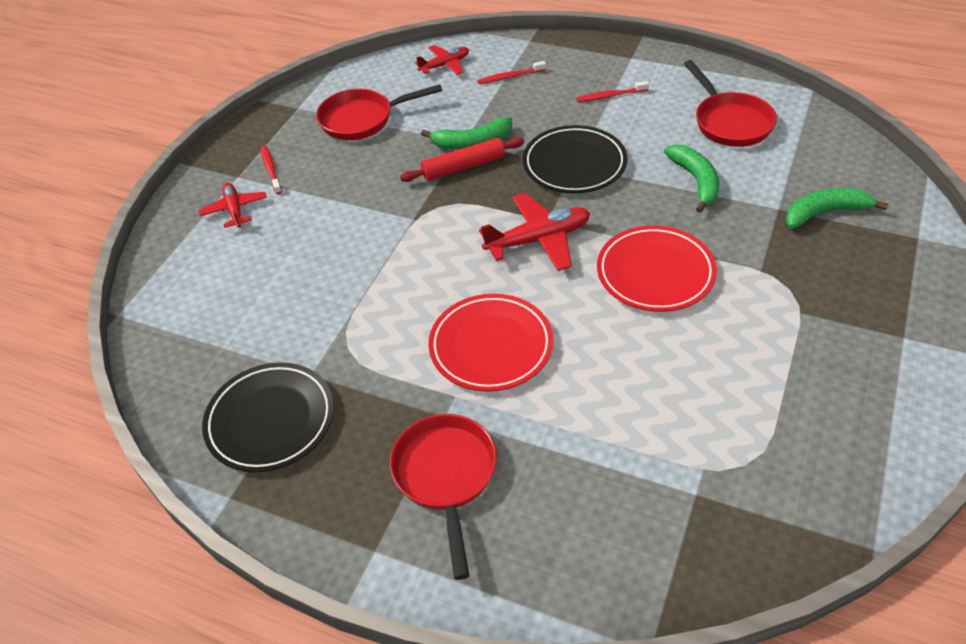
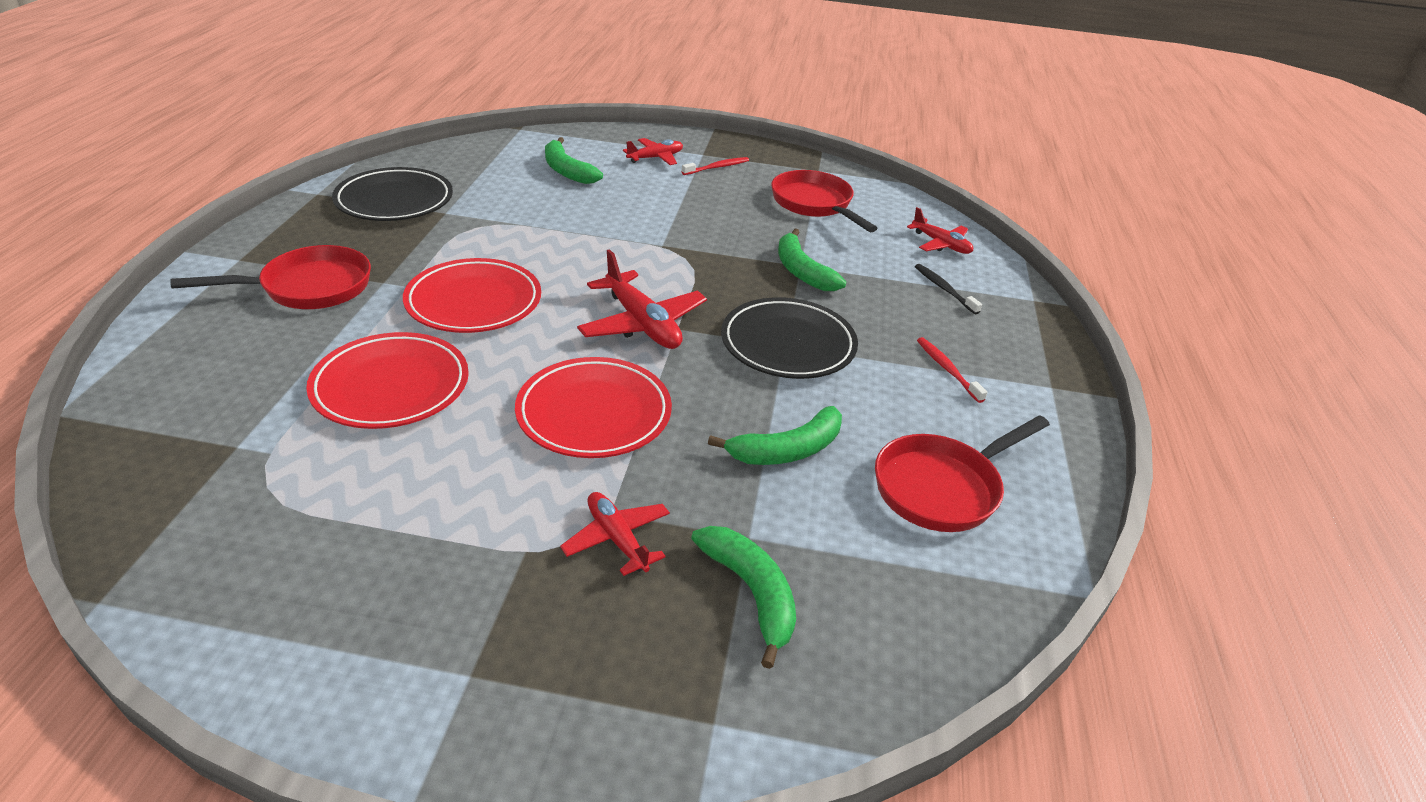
camera: 70 degrees right, 10 degrees down
red rolling pin [400,137,524,182] -> none
red toothbrush [477,61,546,84] -> black toothbrush [915,264,982,314]
none -> red plate [306,332,469,429]
none -> green banana [545,137,603,184]
none -> red plane [560,492,670,576]

